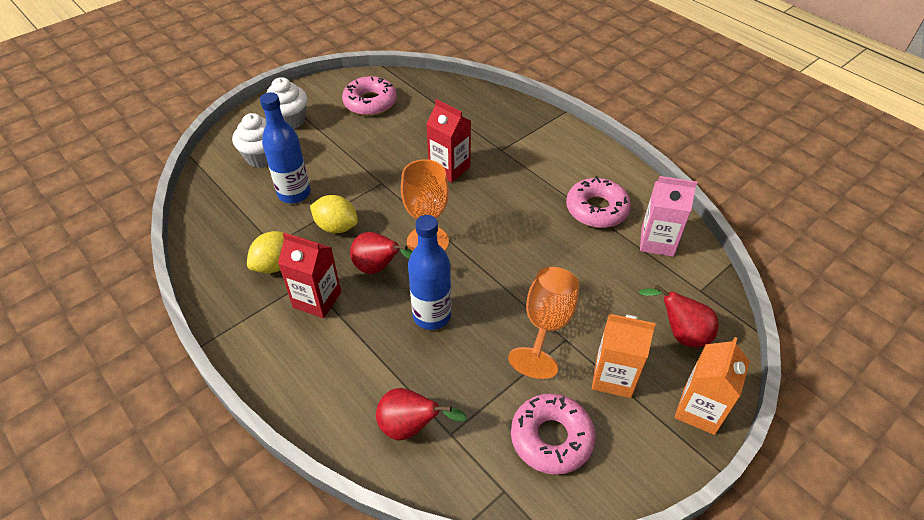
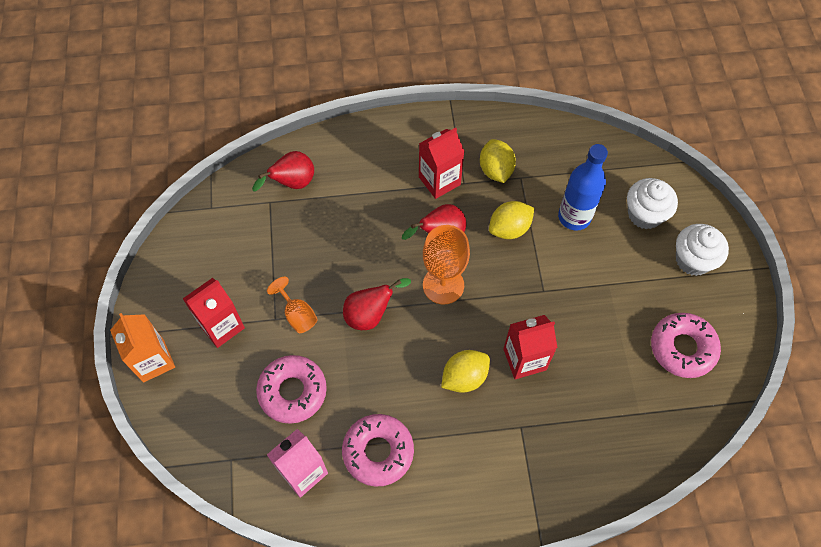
camera: 125 degrees right, 15 degrees up
blue bottle [408,215,452,330] -> none
orange goblet [508,267,579,379] -> orange goblet [267,277,318,333], size x0.59
pink donut [511,393,595,475] -> pink donut moved to [256,355,327,424]
orange carton [592,314,656,398] -> red carton [183,278,245,348]
red pear [639,285,719,347] -> red pear moved to [343,278,411,330]
none -> yellow lemon [441,350,490,393]

